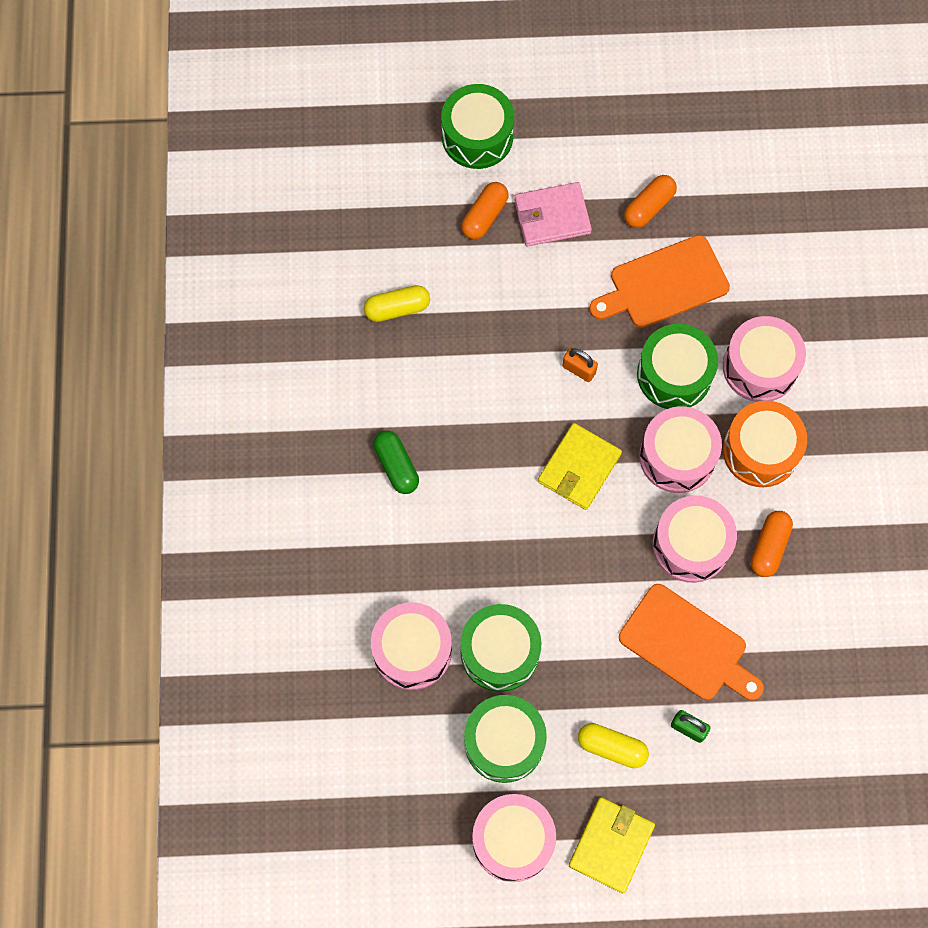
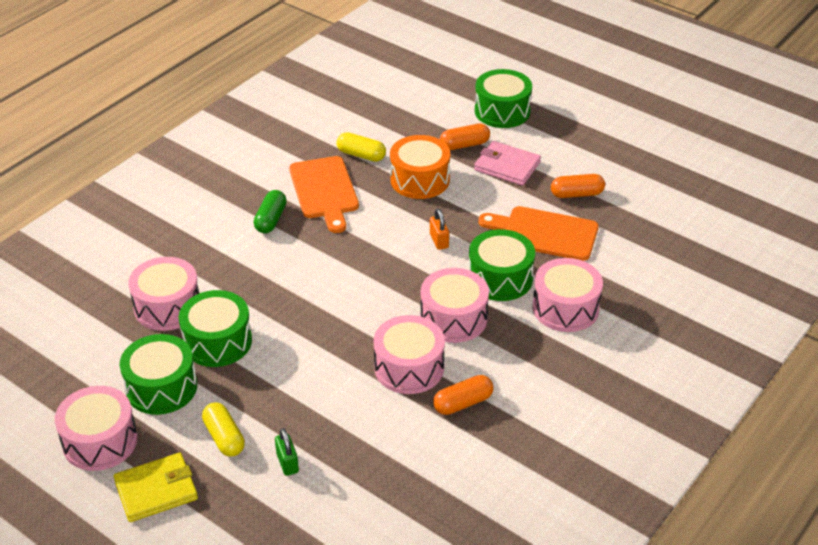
camera: 40 degrees right, 30 degrees down
yellow wallet [538,423,622,510] -> none
orange cutting board [619,584,764,700] -> orange cutting board moved to [289,156,359,233]
orange drum [723,401,807,487] -> orange drum moved to [390,135,450,199]

